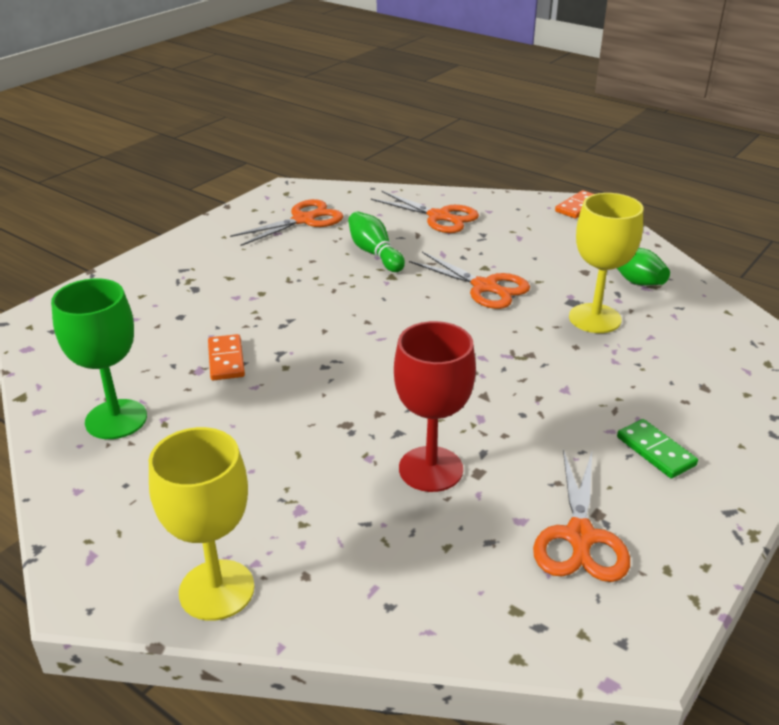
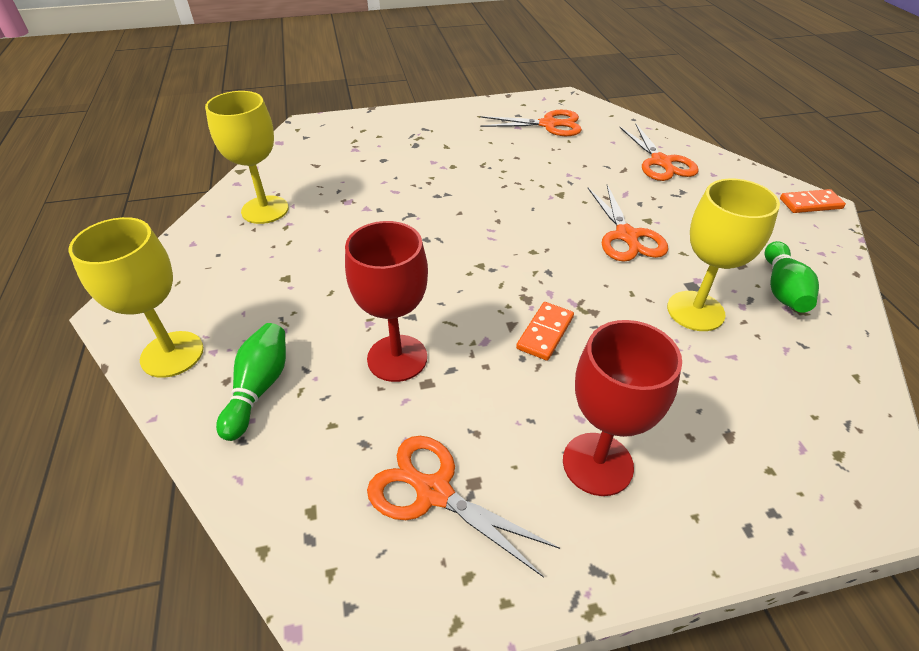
camera: 40 degrees right, 10 degrees up
green goblet [51,278,147,439] -> yellow goblet [205,91,289,224]
orange domino [208,334,245,380] -> orange domino moved to [516,302,574,361]
green bowling pin [348,212,405,272] -> green bowling pin moved to [216,323,286,441]
orange scissors [533,449,630,582] -> orange scissors turned 75 degrees clockwise [367,436,560,578]
green domino [617,419,698,478] -> red goblet [563,320,682,496]

